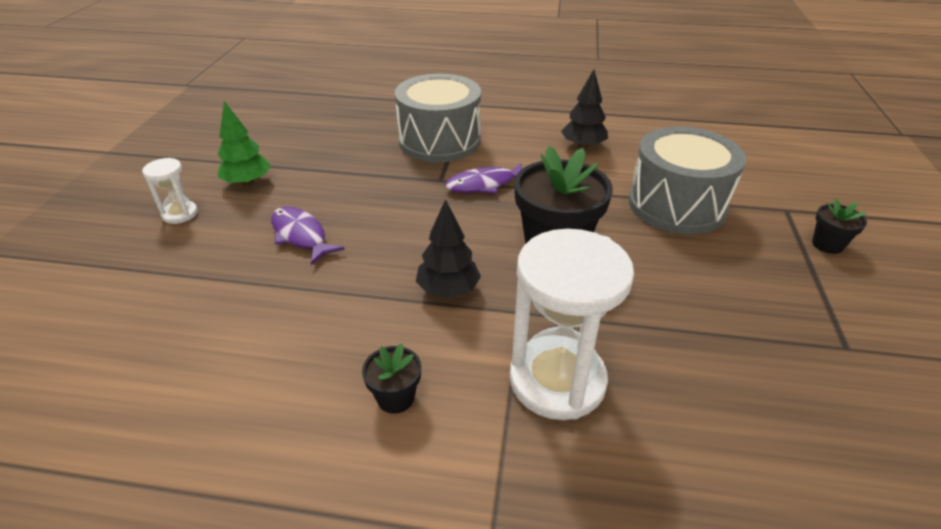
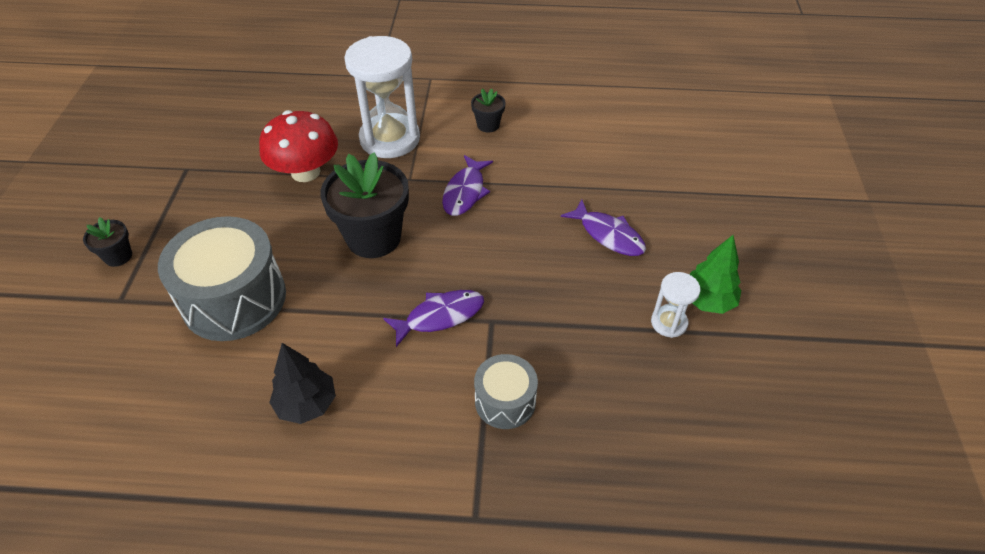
camera: 175 degrees right, 10 degrees up
white hourglass [142,158,198,224] -> white hourglass moved to [651,272,700,338]
grey drum [395,74,481,162] -> grey drum [474,354,538,429], size x0.54
black tree [416,199,481,298] -> purple fish [442,155,493,216]
none -> red mushroom [259,110,338,182]

